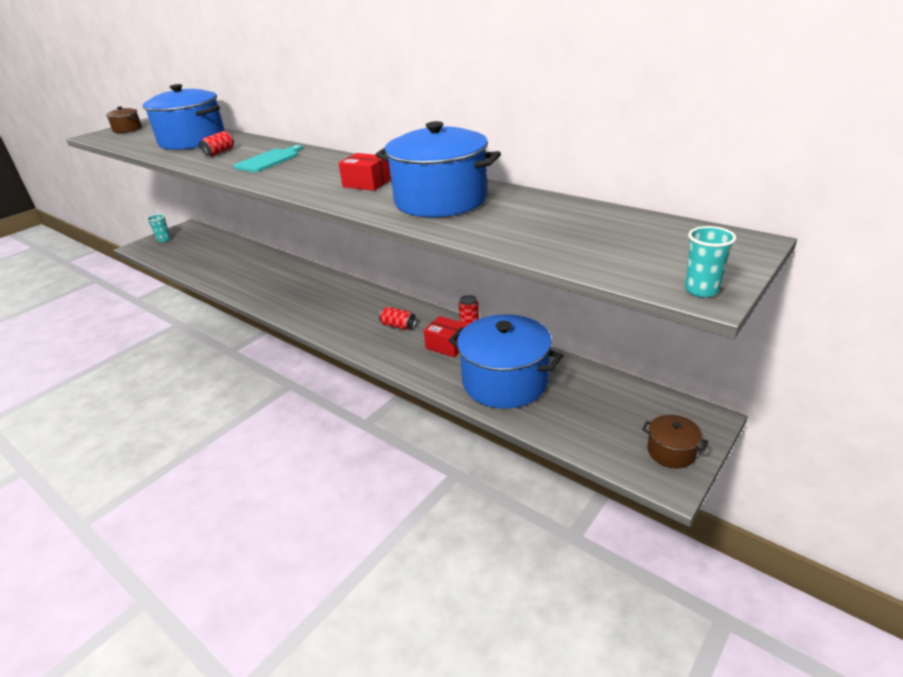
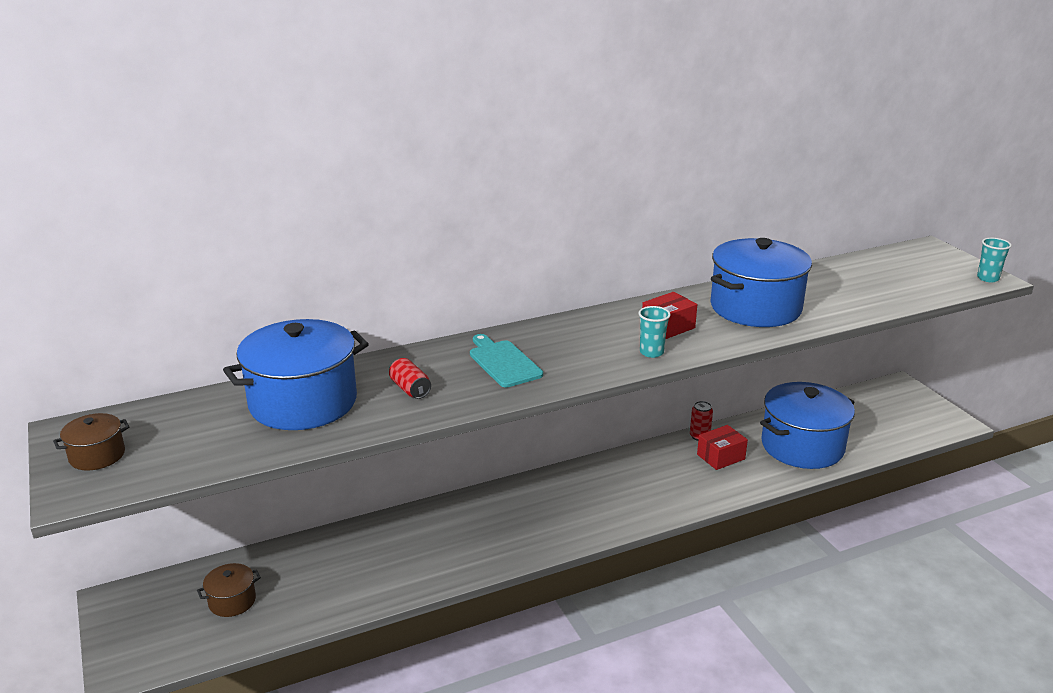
camera: 65 degrees left, 5 degrees down
turquoise cup [147,214,171,242] -> turquoise cup moved to [638,306,671,358]
red can [379,307,416,330] -> none
brown pot [642,415,708,468] -> brown pot moved to [197,563,261,617]

